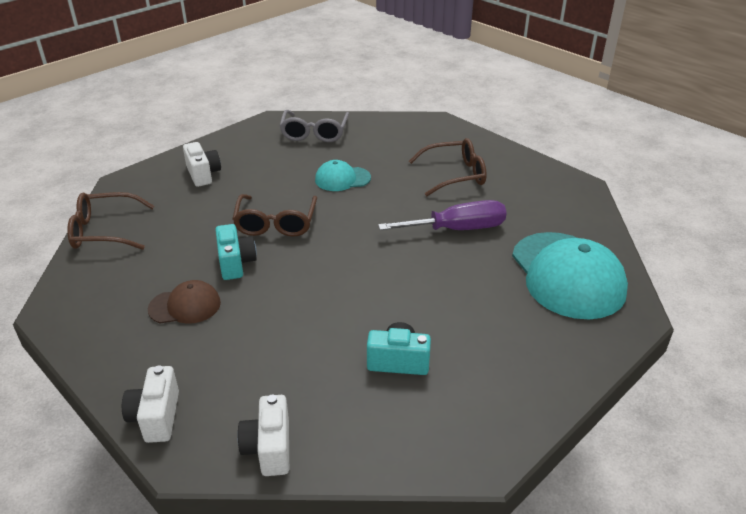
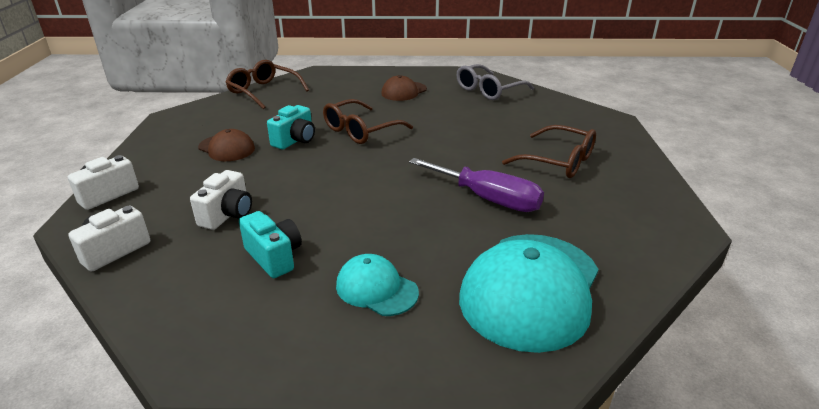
camera: 45 degrees right, 5 degrees down
white camera [183,142,221,187] -> white camera moved to [190,170,252,230]
turquoise cap [315,160,371,191] -> turquoise cap moved to [336,254,419,316]
none -> brown cap [381,75,427,101]

